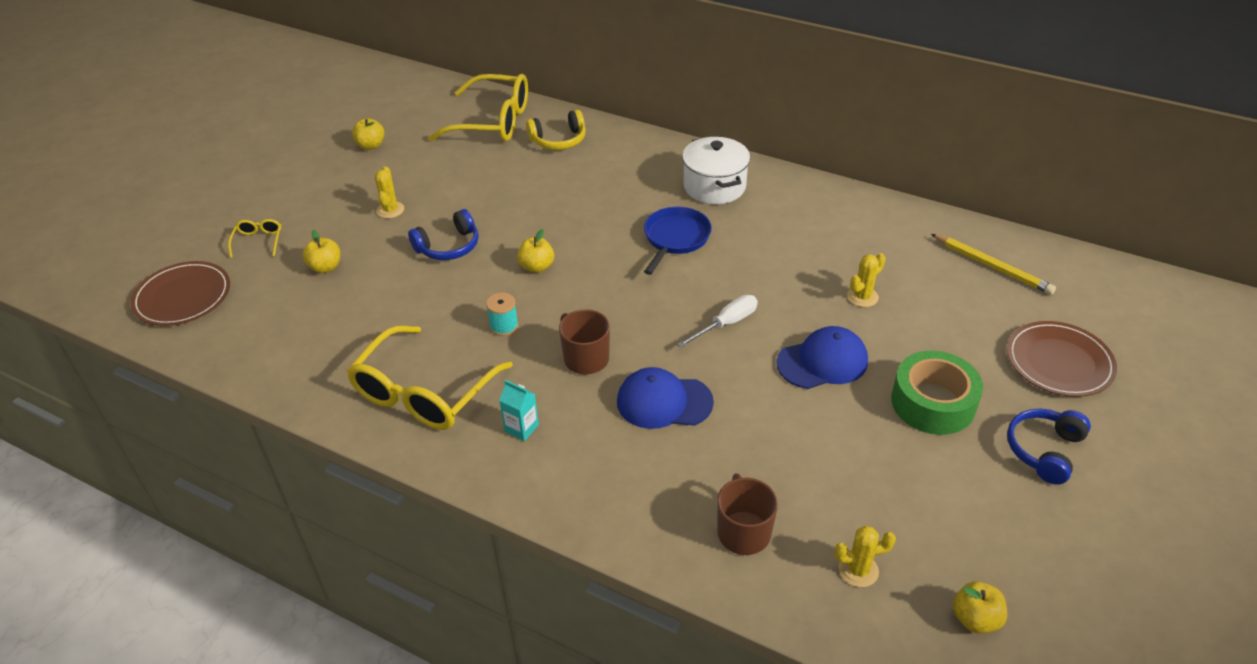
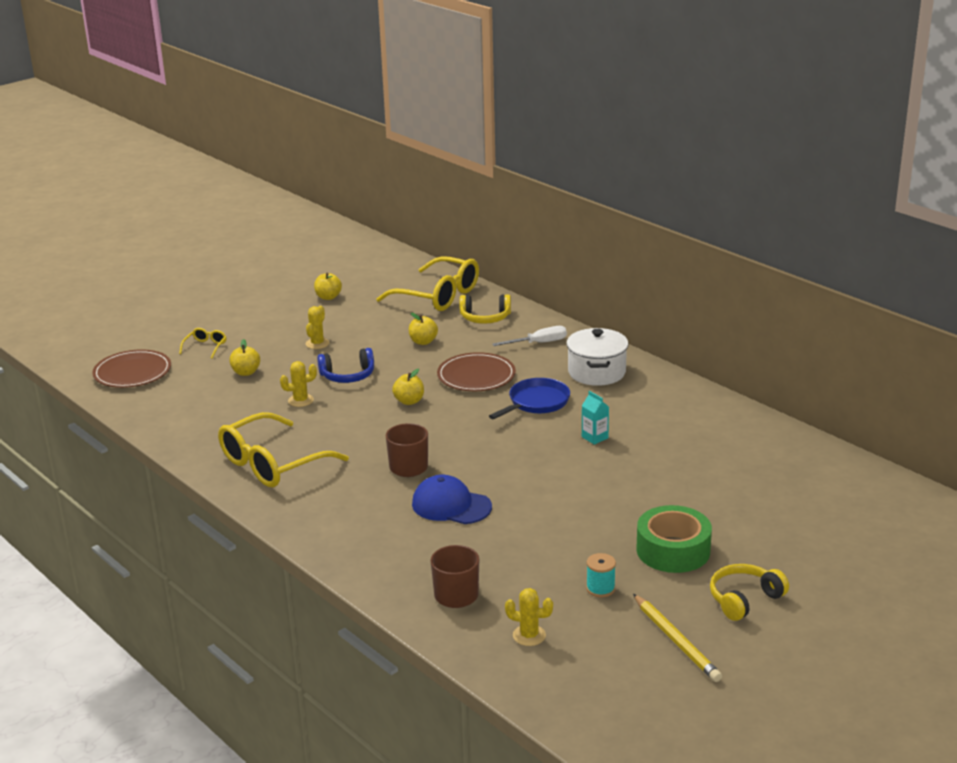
camera: 20 degrees right, 15 degrees down
turquoise spool [486,293,518,336] -> turquoise spool moved to [586,553,616,597]
turquoise carton [499,380,539,441] -> turquoise carton moved to [582,391,609,445]
white screwdriver [677,295,758,348] -> white screwdriver moved to [492,326,567,346]
blue cap [777,326,868,389] -> none
yellow cactus [847,253,886,307] -> yellow cactus moved to [280,361,317,407]
yellow pencil [931,234,1056,295] -> yellow pencil moved to [633,594,722,682]
yellow apple [953,581,1007,634] -> yellow apple moved to [409,313,438,345]
brown plate [1007,321,1117,397] -> brown plate moved to [437,352,516,391]
blue headphones [1007,409,1091,485] -> yellow headphones [710,564,789,621]

